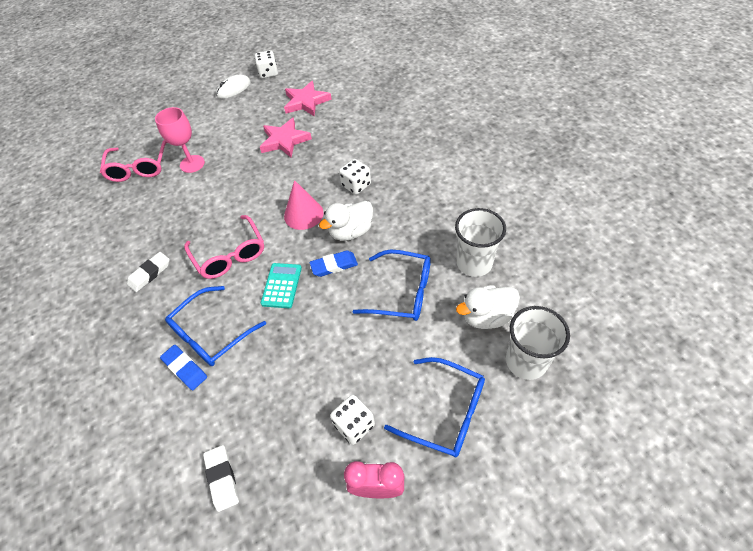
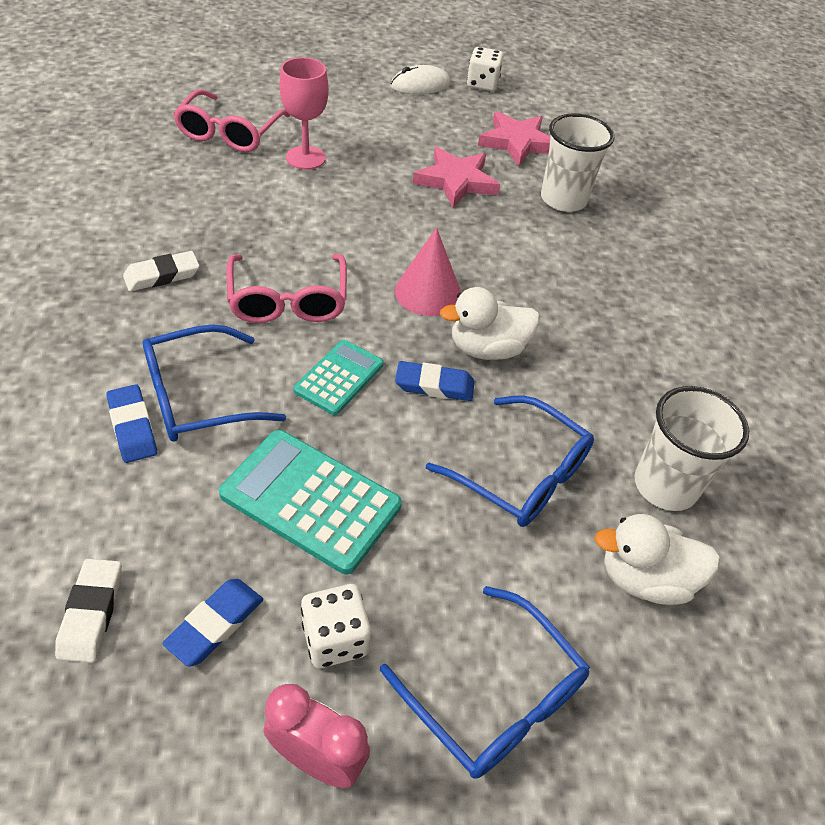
camera: 15 degrees right, 5 degrees down
white dice [339,159,371,195] -> none
white cup [506,306,570,380] -> white cup moved to [541,113,614,212]
none -> blue eraser [162,579,263,667]
none -> turquoise calculator [219,430,402,574]

